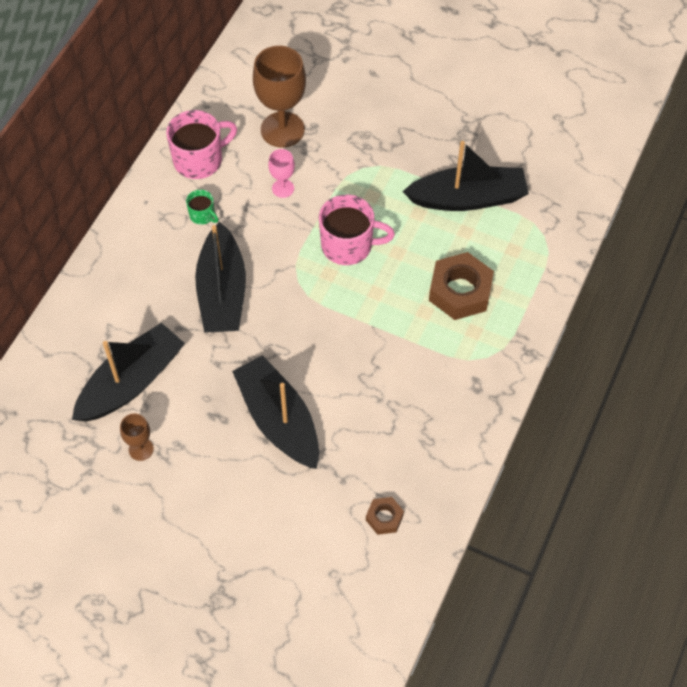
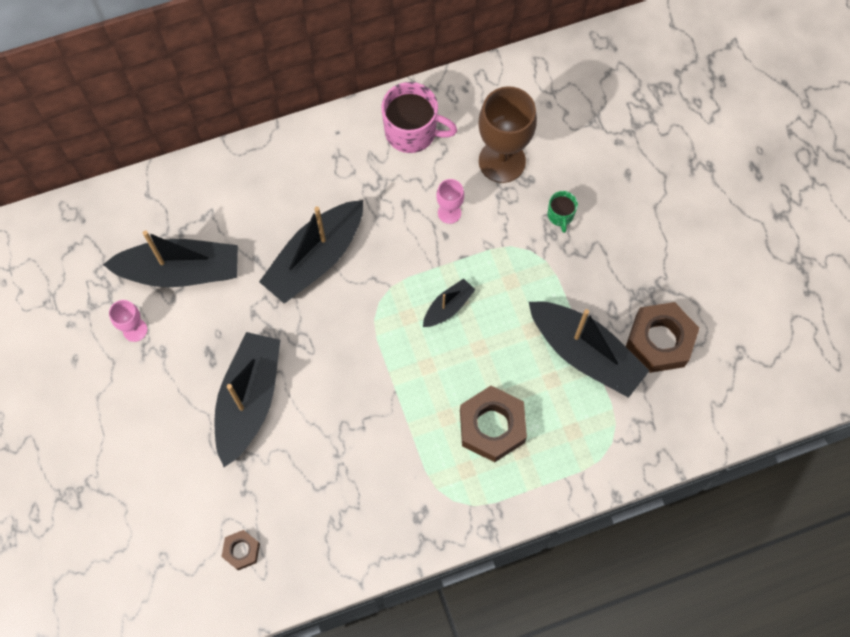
camera: 45 degrees right, 10 degrees up
brown goblet [120,414,154,461] -> pink goblet [109,300,147,342]
green mug [186,190,219,225] -> green mug moved to [548,191,578,233]
pink mug [319,195,395,265] -> black boat [423,278,475,327]
none -> brown nut [626,302,699,373]

